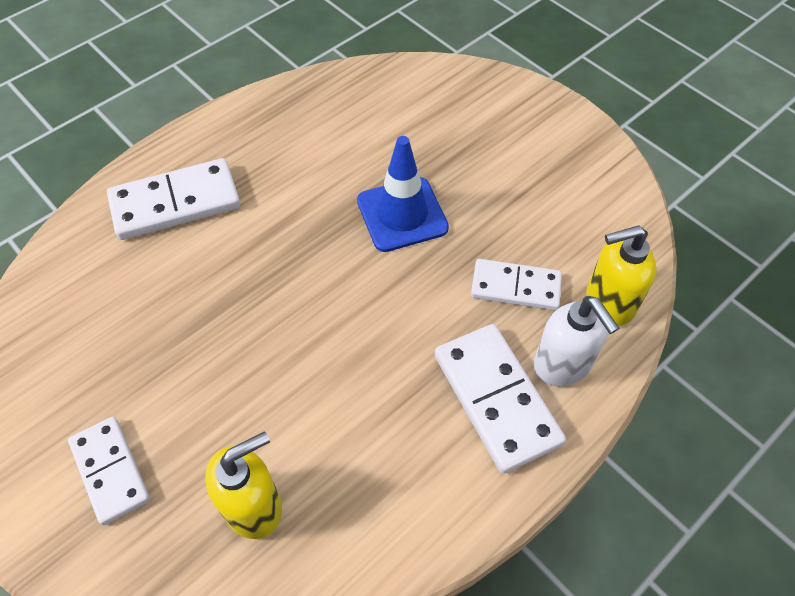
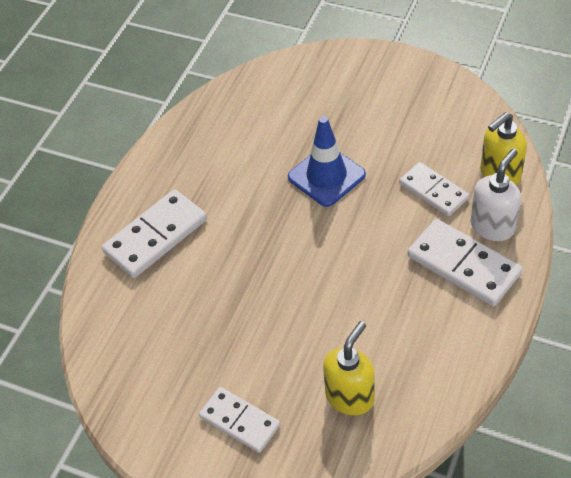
camera: 20 degrees left, 5 degrees down
white domino [471,259,562,310] -> white domino turned 60 degrees clockwise [399,162,469,216]
white soap dispenser [534,296,619,386] -> white soap dispenser turned 90 degrees counterclockwise [471,149,521,241]

